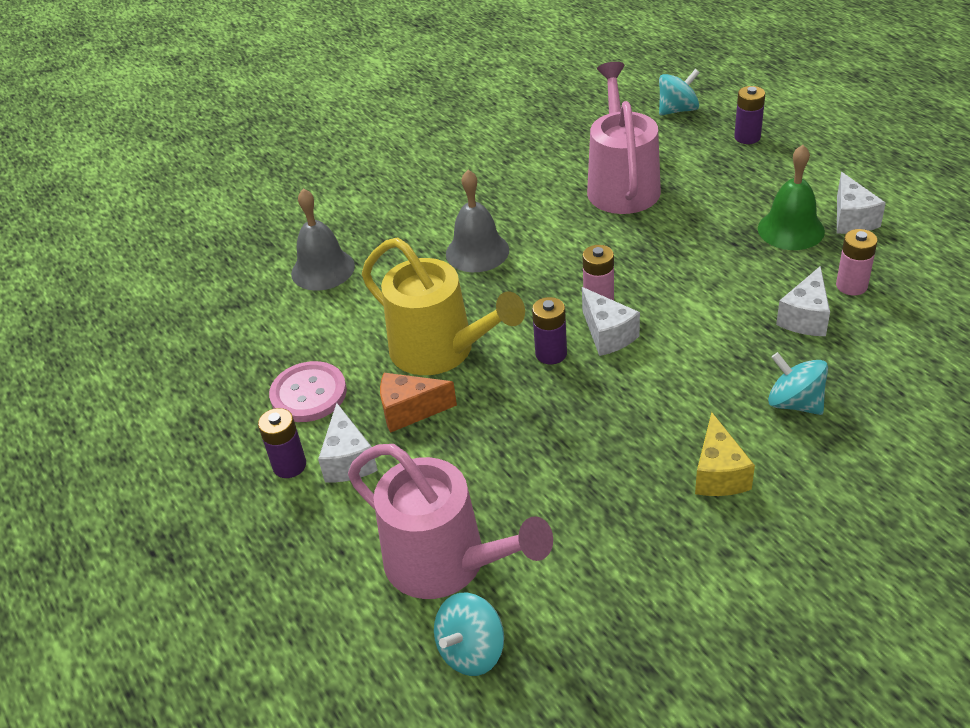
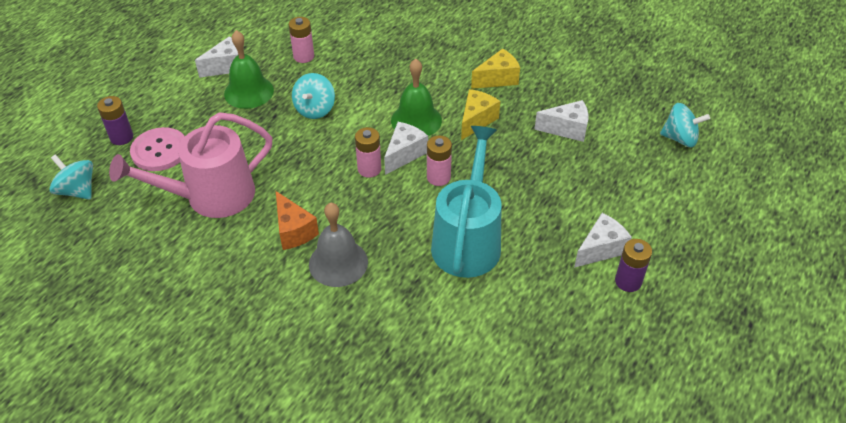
camera: 120 degrees left, 5 degrees up
pink button [269,361,347,422] -> pink button moved to [130,127,185,171]
grey bell [291,189,355,291] -> none
pink watering can [348,444,553,599] -> none
yellow watering can [362,238,525,375] -> turquoise watering can [431,126,502,278]
orange cheese [380,373,457,433] -> orange cheese moved to [276,191,319,250]
purple battery [532,297,567,364] -> pink battery [427,136,452,186]
turquoise spinning top [768,352,828,415] -> turquoise spinning top moved to [292,73,335,119]
white cheese [776,266,830,336] -> white cheese moved to [534,100,588,142]
none -> green bell [391,59,442,136]
none -> yellow cheese [461,89,500,140]

